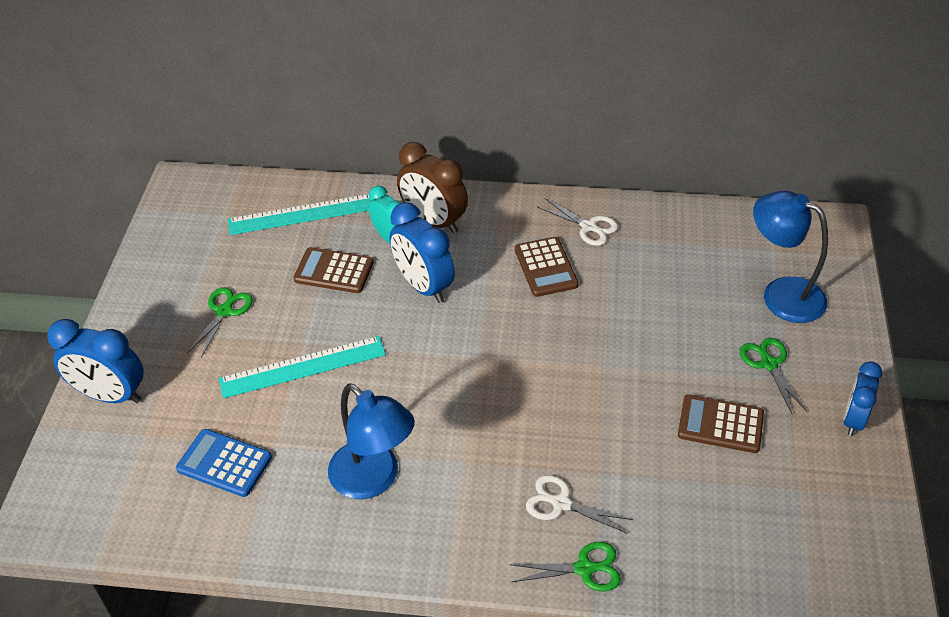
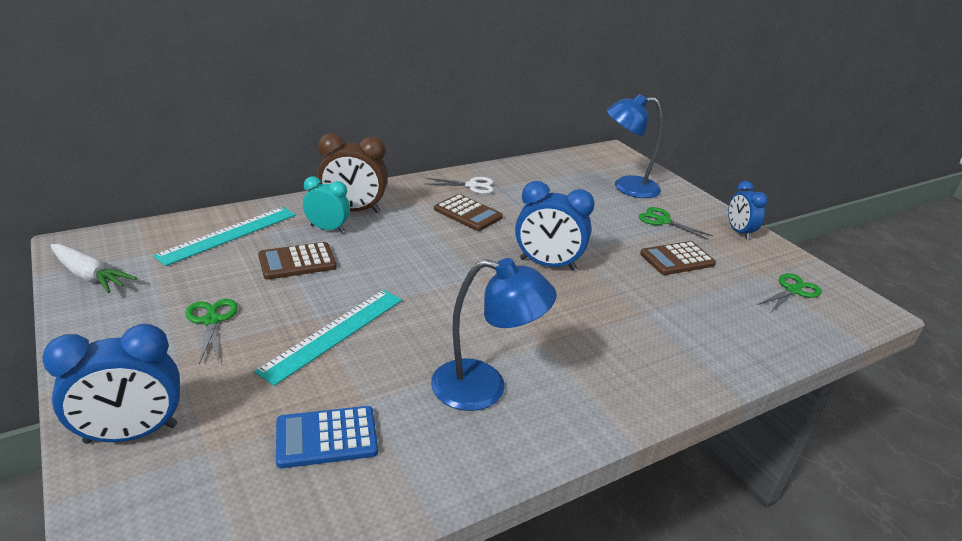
camera: 40 degrees left, 15 degrees down
blue clock [389,202,455,303] -> blue clock moved to [515,181,595,271]
green scissors [509,542,621,592] -> green scissors moved to [758,273,822,312]
white scissors [526,475,633,534] -> none
none -> white carrot [50,244,137,293]

